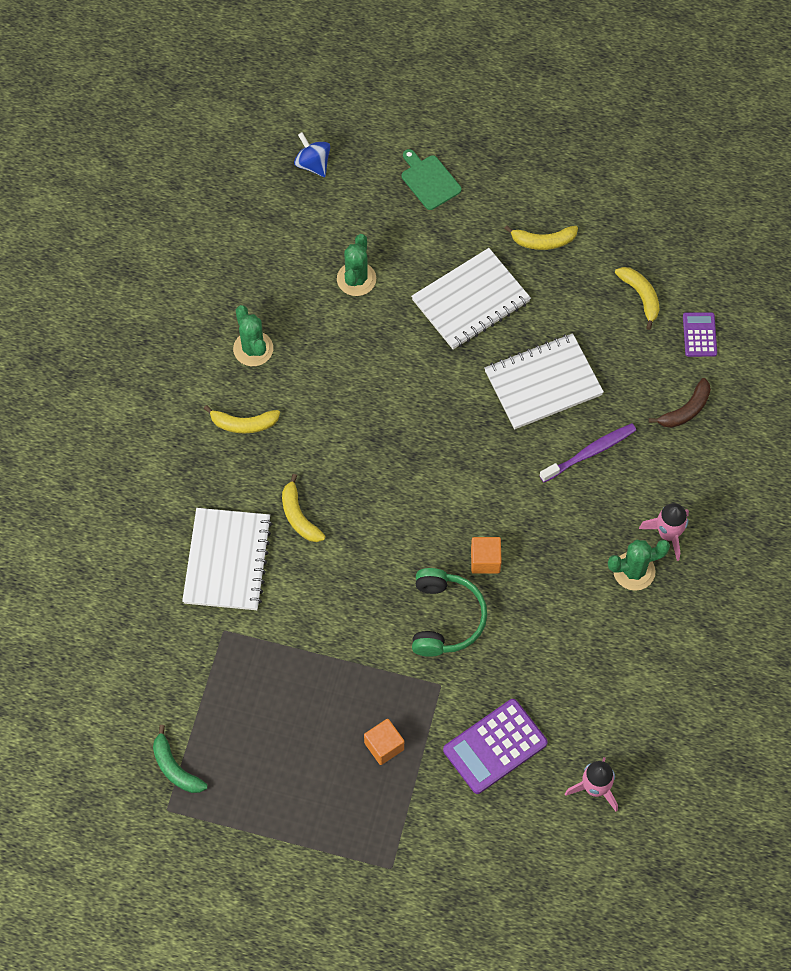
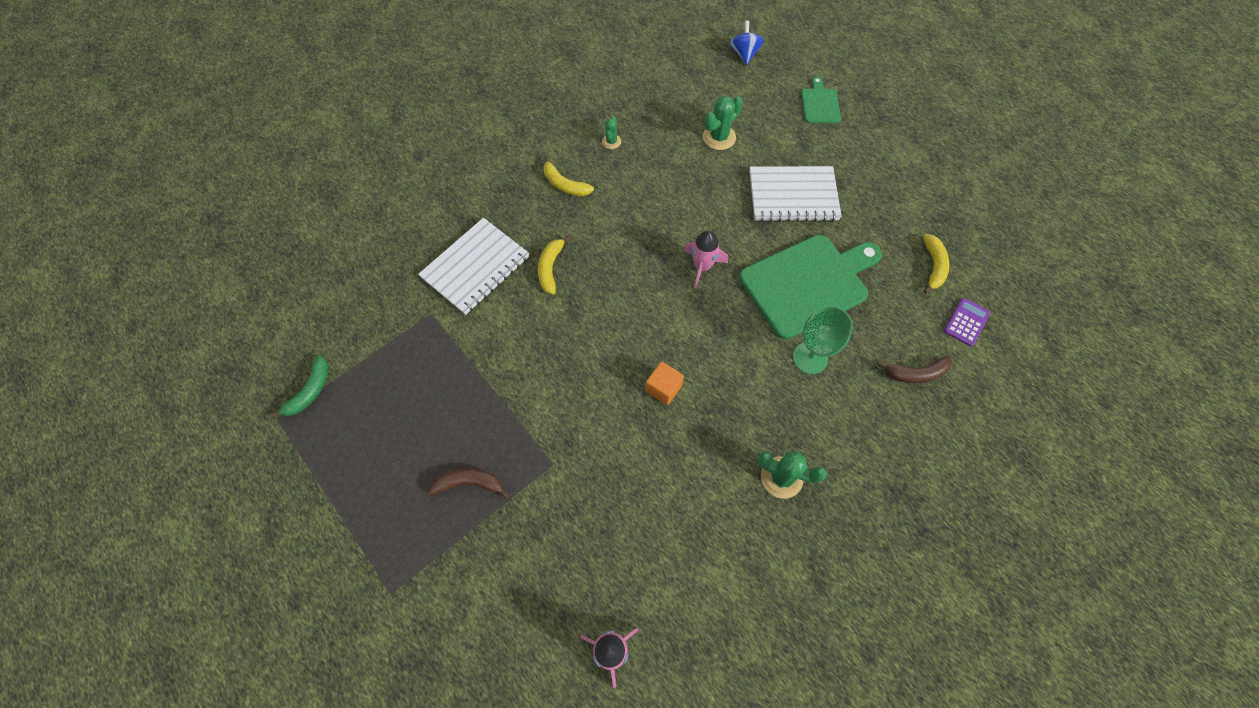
camera: 35 degrees right, 0 degrees up
green banana [153,725,208,793] -> green banana turned 150 degrees counterclockwise [270,355,329,418]
green cactus [233,305,273,366] -> green cactus [602,116,621,149], size x0.58
orange cube [364,719,404,765] -> brown banana [428,468,510,499]
green headphones [412,568,487,657] -> none
purple calculator [443,699,548,794] -> none
white notebook [484,333,604,429] -> green cutting board [739,235,882,339]
yellow banana [504,225,578,250] -> none
purple toothbrush [539,423,636,482] -> green goblet [793,305,853,374]
pink rocket [639,503,689,561] -> pink rocket moved to [684,231,728,288]

